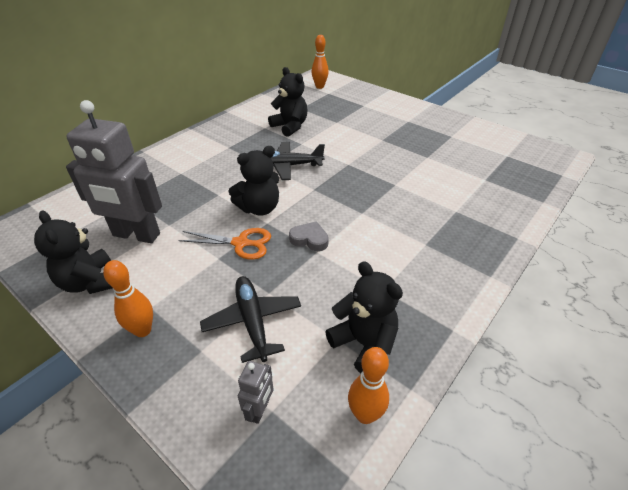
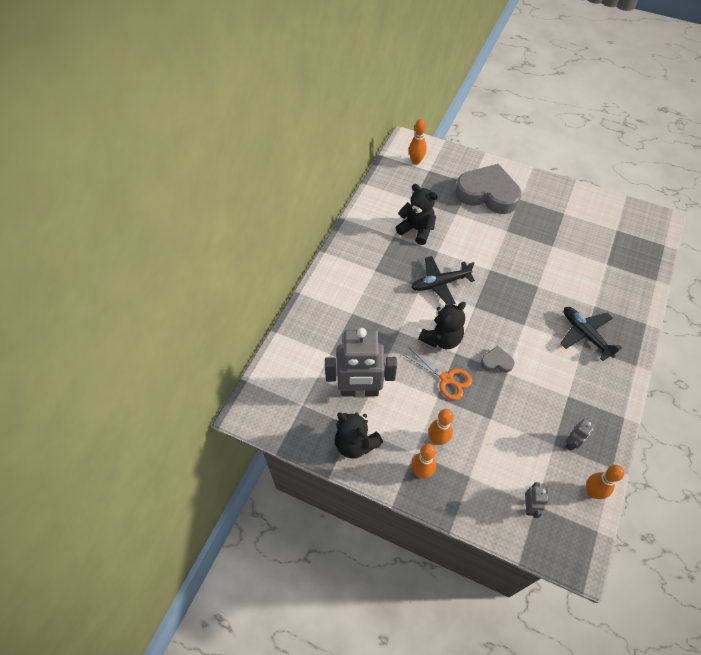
camera: 15 degrees left, 15 degrees up
orange scissors [178,228,271,260] -> orange scissors turned 45 degrees clockwise [404,348,472,400]
black plane [200,276,301,363] -> black plane moved to [560,307,622,361]
black teddy bear [325,261,403,373] -> grey robot [566,419,595,451]
none -> orange bowling pin [429,409,453,445]
none -> grey heart [455,164,522,214]

